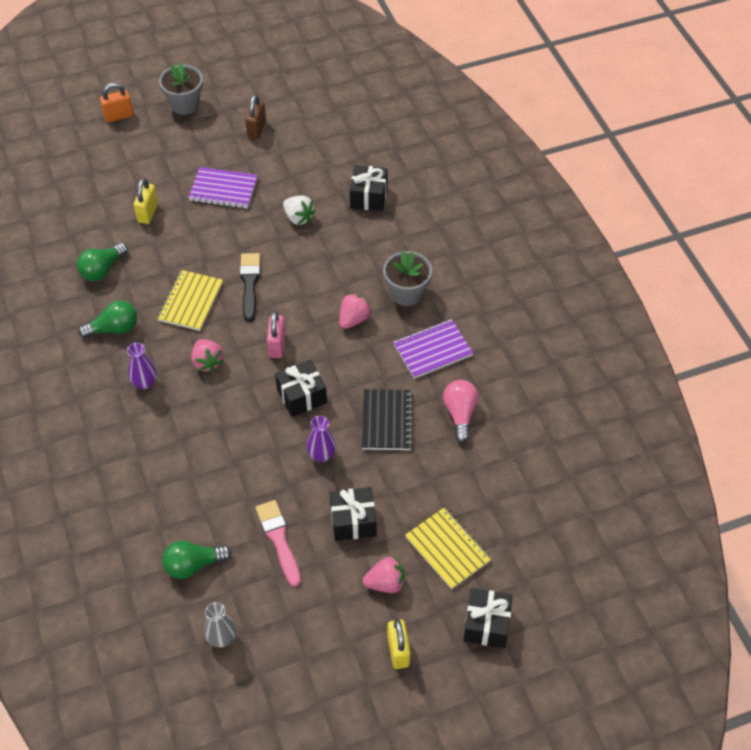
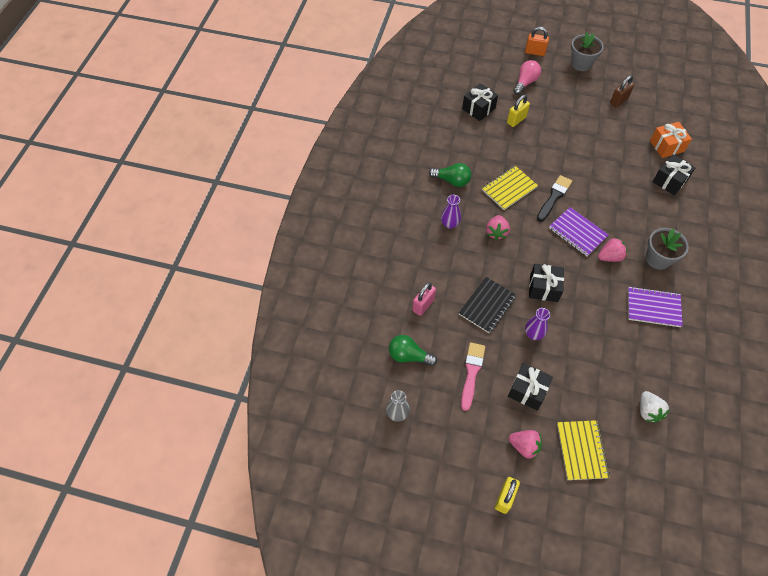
camera: 35 degrees right, 5 degrees up
green light bulb [77,243,128,281] -> none
purple notebook [189,167,258,209] -> purple notebook moved to [549,207,608,256]
pink padlock [267,311,286,358] -> pink padlock moved to [412,282,436,316]
white strawberry [283,195,315,225] -> white strawberry moved to [640,391,670,423]
black notebook [362,389,414,450] -> black notebook moved to [459,277,517,333]
pink light bulb [443,380,478,443] -> pink light bulb moved to [513,60,541,95]
black gift [463,588,513,648] -> black gift moved to [462,83,498,121]
none -> orange gift [650,122,692,158]

